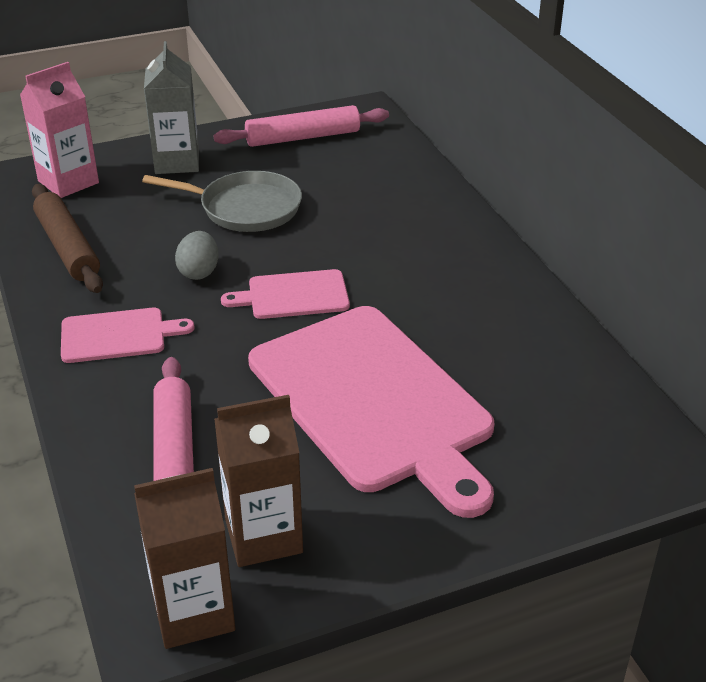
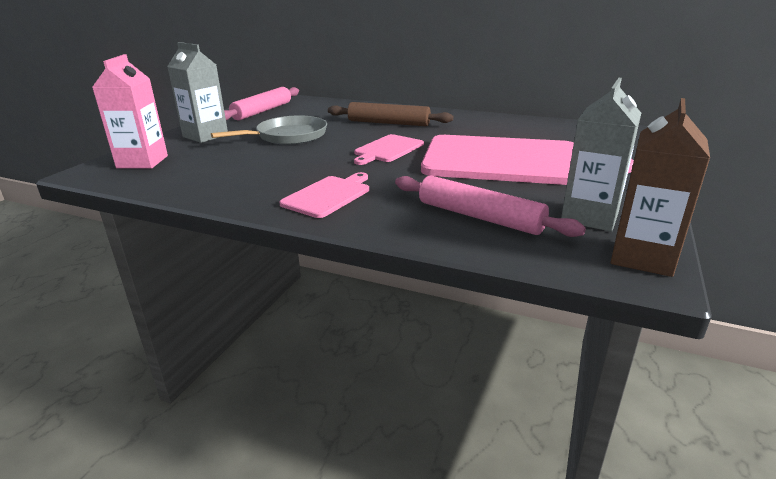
camera: 45 degrees left, 10 degrees down
brown rolling pin [32,184,103,293] -> brown rolling pin moved to [328,102,453,126]
grey egg [175,231,218,280] -> none
brown carton [214,395,303,567] -> grey carton [561,78,641,232]

